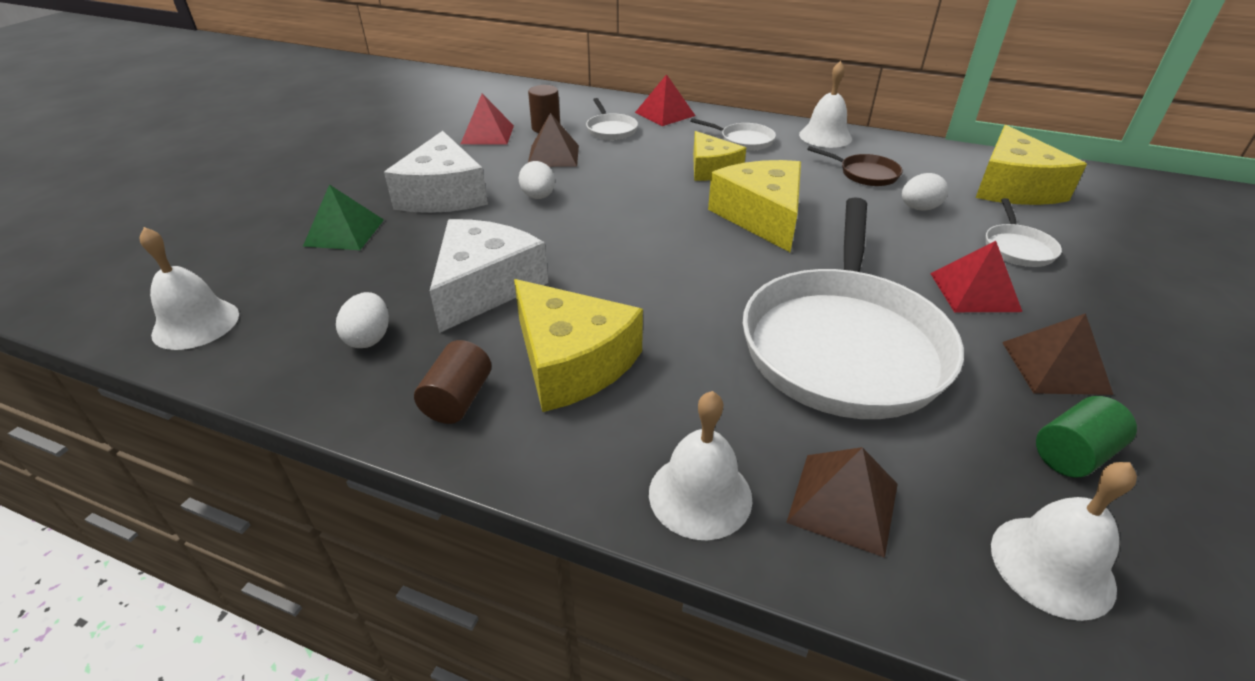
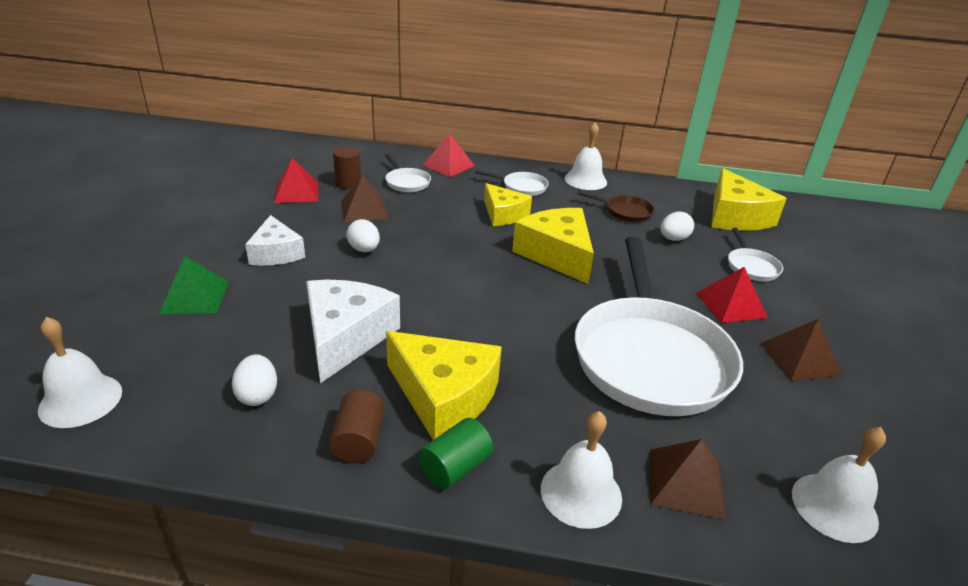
camera: 15 degrees left, 5 degrees down
white cheese [384,131,488,213] -> white cheese [245,215,305,266], size x0.65
green cylinder [1036,396,1137,478] -> green cylinder moved to [419,418,493,489]

